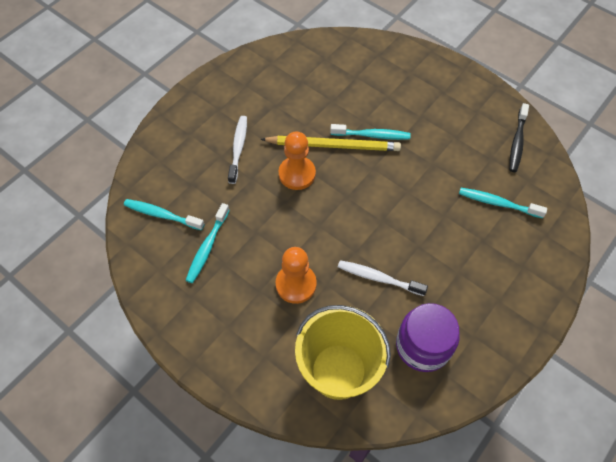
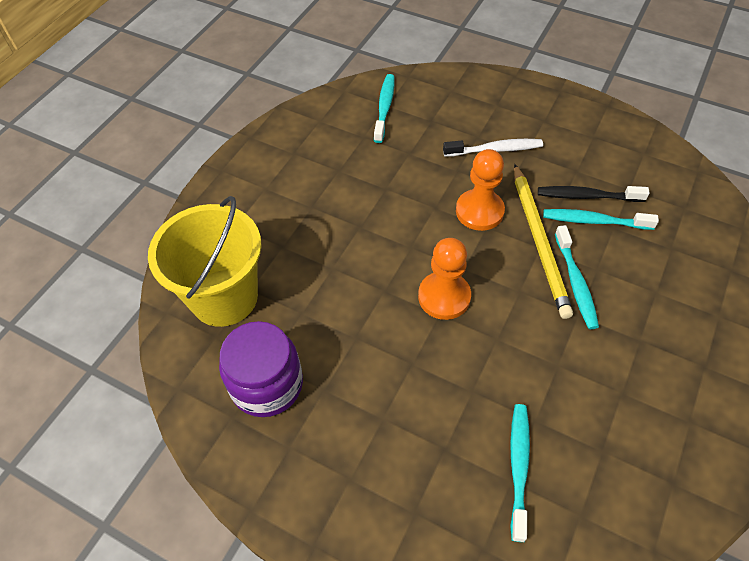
camera: 80 degrees right, 5 degrees down
turquoise toothbrush [186,203,230,283] -> turquoise toothbrush moved to [543,209,659,230]
orange pawn [276,247,317,304] -> orange pawn moved to [418,238,471,320]
white toothbrush [338,260,428,296] -> none
black toothbrush [509,103,529,172] -> black toothbrush moved to [538,186,650,202]

